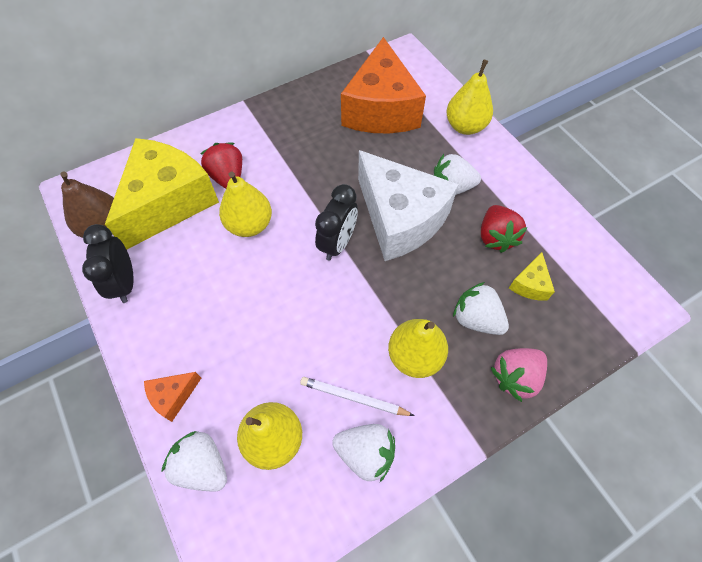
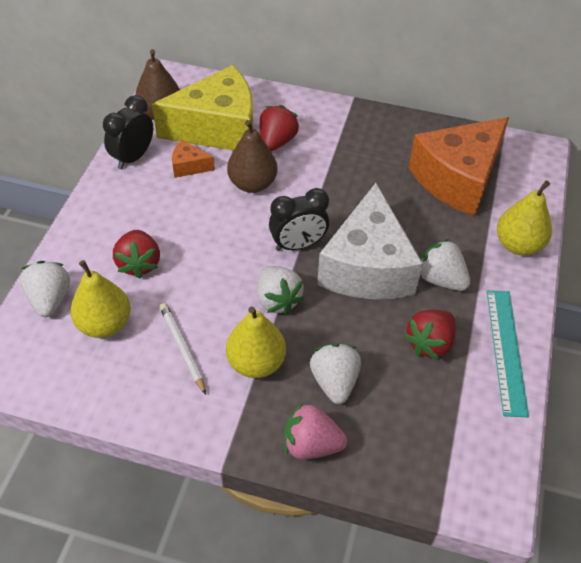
camera: 45 degrees right, 10 degrees down
orange cheese [144,372,201,422] -> orange cheese moved to [172,140,215,178]
yellow pear [219,171,272,237] -> brown pear [227,120,278,193]
white strawberry [332,424,395,482] -> white strawberry moved to [257,266,304,314]
yellow cheese [509,252,555,300] -> none
none -> red strawberry [113,230,160,279]
none -> turquoise ruler [487,290,529,417]

